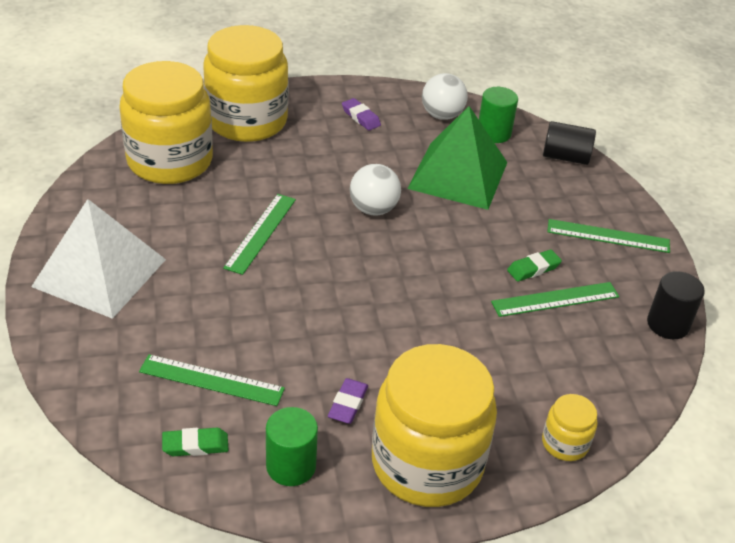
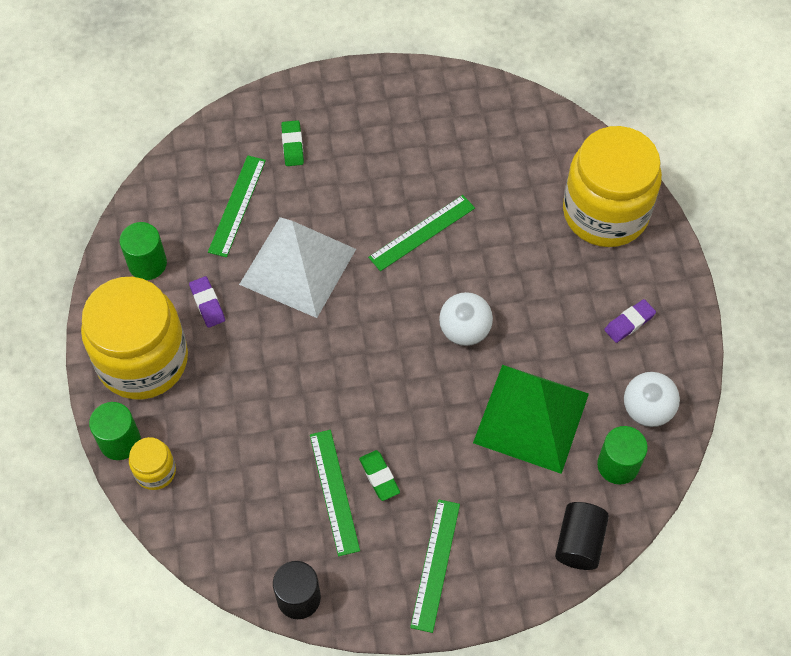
camera: 95 degrees right, 20 degrees up
white pyramid [31,199,166,319] -> white pyramid moved to [239,217,356,318]
yellow jar [119,61,213,184] -> none
green eraser [162,428,229,456] -> green eraser moved to [281,120,304,166]
green ruler [223,194,296,275] -> green ruler turned 60 degrees counterclockwise [368,195,475,271]
purple eraser [328,378,368,424] -> purple eraser turned 45 degrees clockwise [189,276,225,328]
none -> green cylinder [89,402,141,460]

